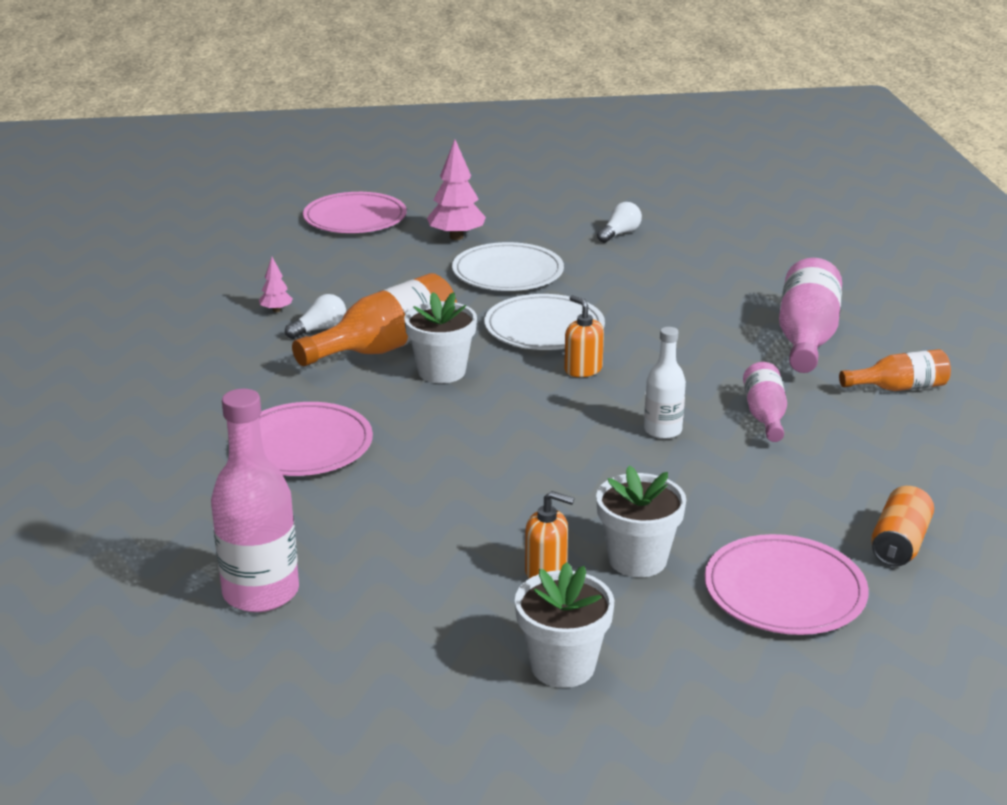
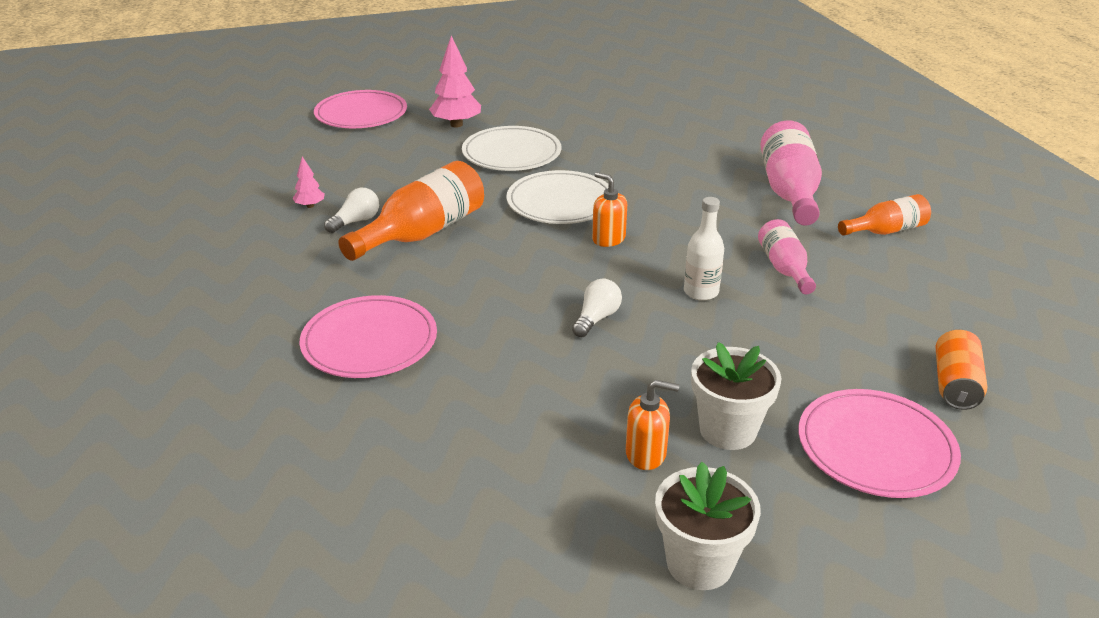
camera: 10 degrees left, 5 degrees up
pink bottle [211,389,299,612] -> none
white flower pot [404,292,477,383] -> none
white light bulb [597,202,642,243] -> white light bulb moved to [572,279,622,337]

